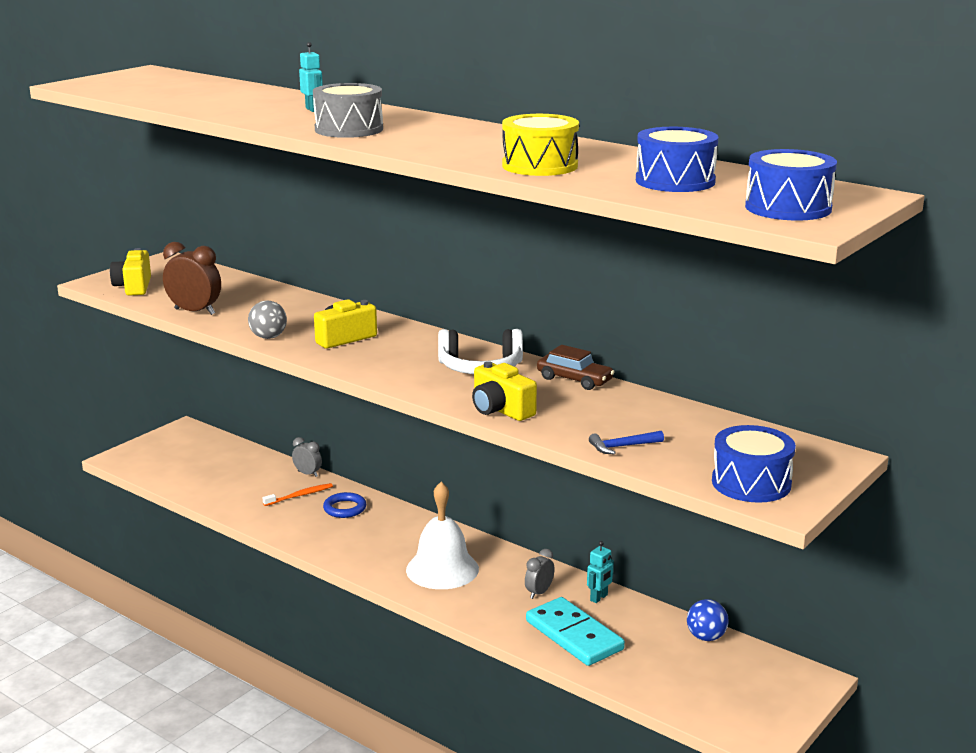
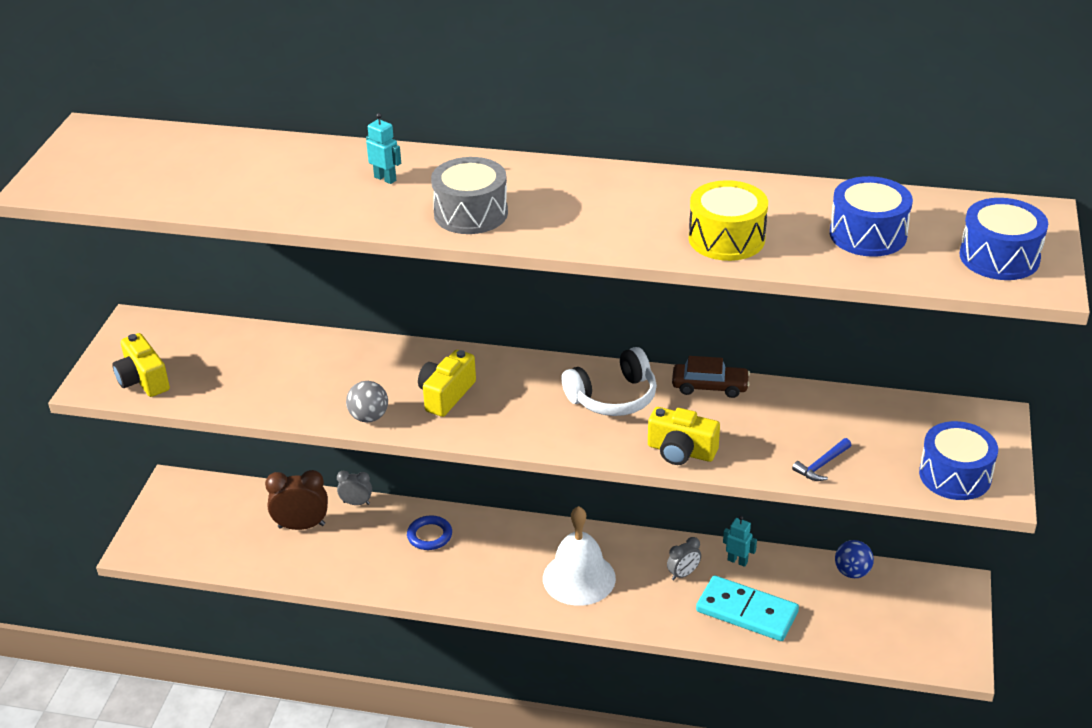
camera: 25 degrees left, 15 degrees up
brown clock [163,242,221,315] -> brown clock moved to [265,470,328,530]
orange toothbrush [263,483,333,506] -> none
grey clock [525,549,555,599] -> grey clock turned 135 degrees counterclockwise [667,537,701,580]
turquoise robot [587,541,614,603] -> turquoise robot turned 75 degrees counterclockwise [723,516,757,567]

